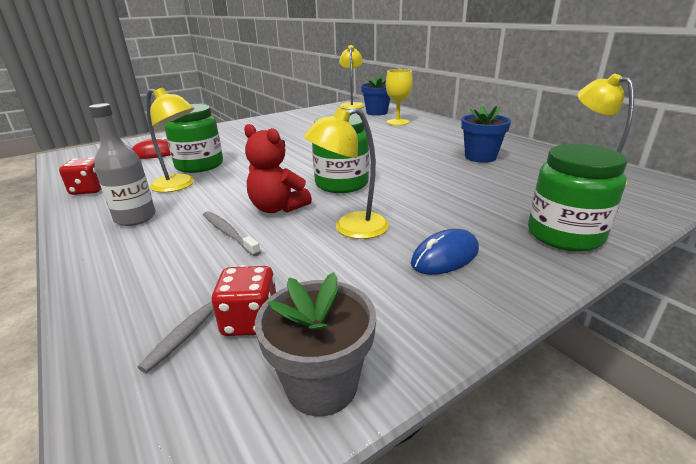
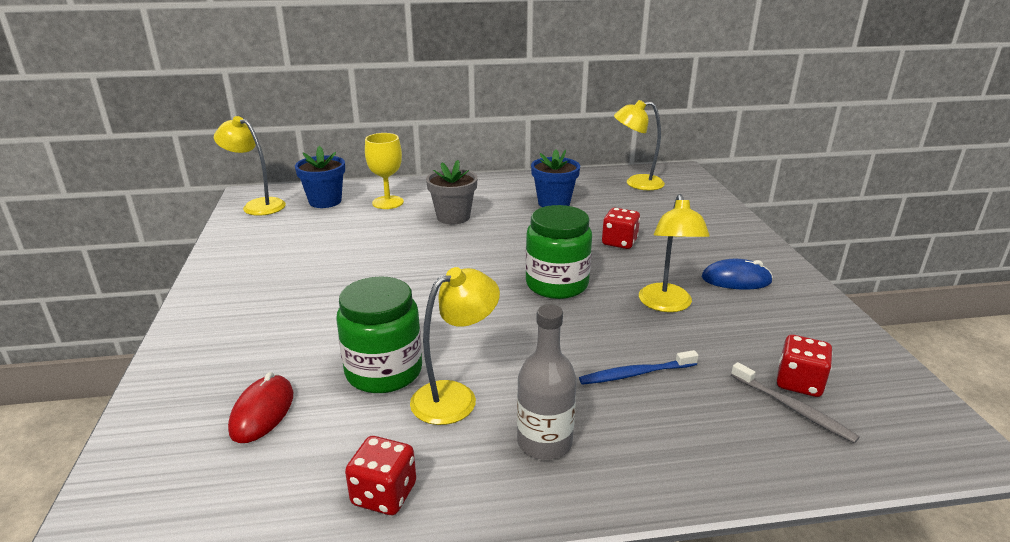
camera: 65 degrees left, 0 degrees up
grey toothbrush [203,211,261,256] -> blue toothbrush [579,350,699,385]
red teddy bear [244,124,312,213] -> none
grey flower pot [255,272,376,417] -> grey flower pot moved to [426,160,478,224]
blue mouse [411,229,479,275] -> blue mouse turned 75 degrees counterclockwise [702,259,773,289]
green jar [528,144,627,252] -> none
none -> red dice [602,208,640,249]

